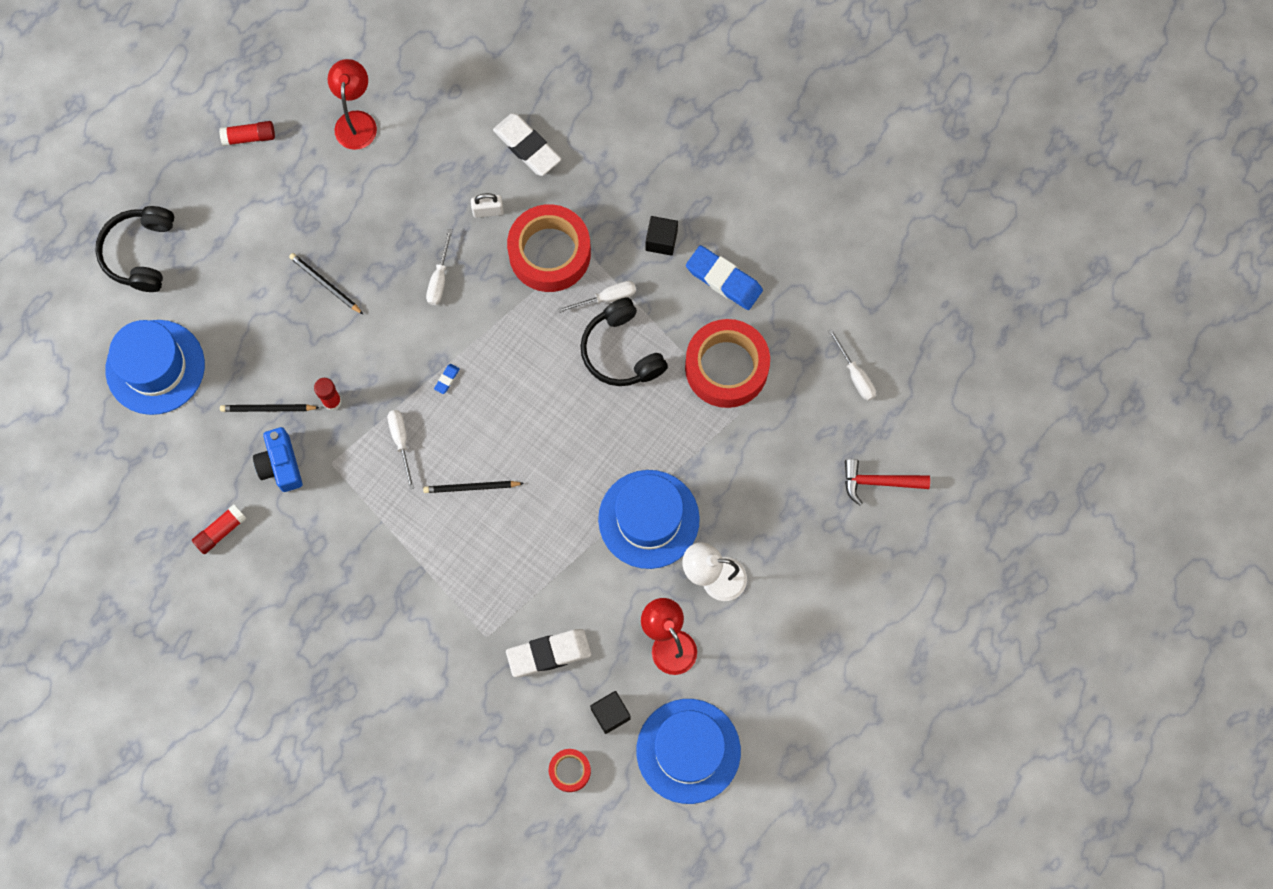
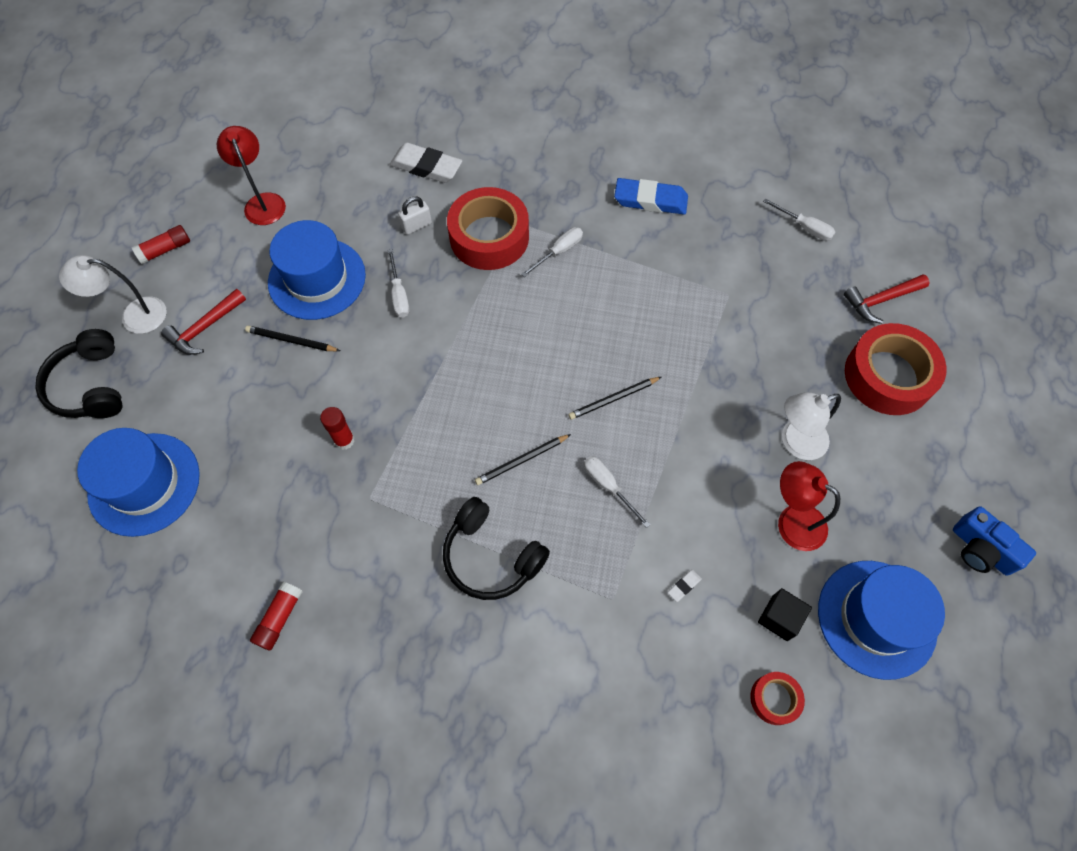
camera: 25 degrees left, 10 degrees down
black pencil [220,404,320,412] -> black pencil moved to [568,377,661,420]
blue camera [253,427,302,492] -> blue camera moved to [953,506,1036,576]
white screwdriver [388,410,414,490] -> white screwdriver moved to [584,456,651,528]
blue eraser [434,364,460,394] -> none
white eraser [506,629,591,677] -> white eraser [668,569,702,602], size x0.41
black headphones [581,297,668,386] -> black headphones moved to [443,497,550,600]
blue hat [598,470,700,569] -> blue hat moved to [268,220,366,320]
black cube [646,216,678,256] -> none
red tape [685,319,770,408] -> red tape moved to [845,323,947,415]
none -> white lamp [59,255,167,334]
none -> red hammer [161,289,246,355]

